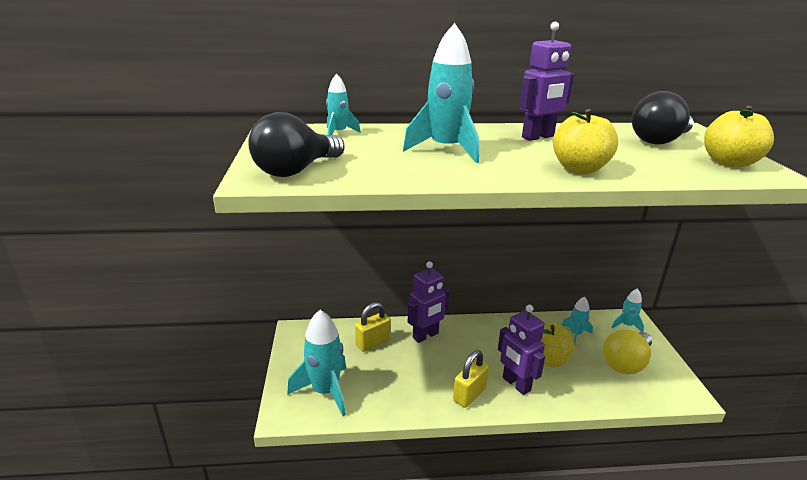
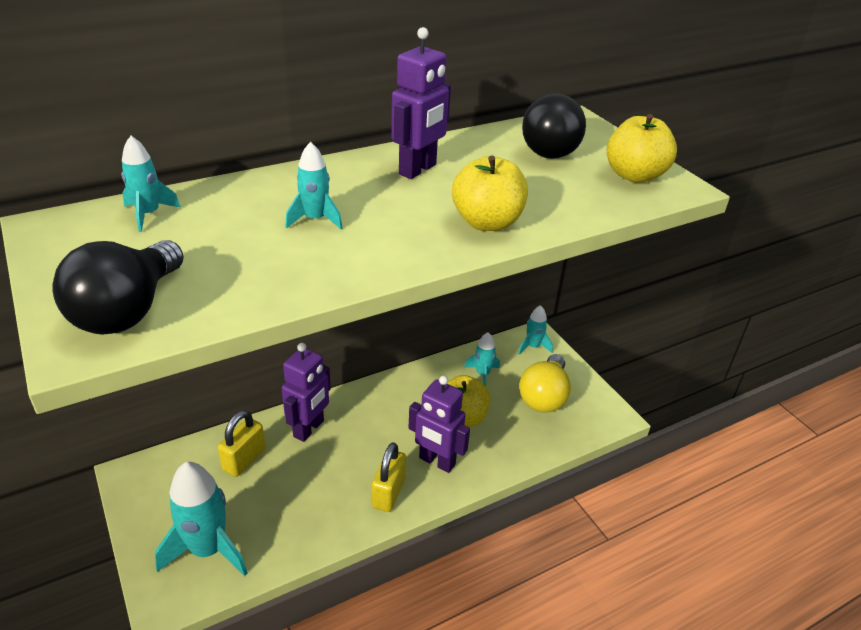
camera: 25 degrees left, 10 degrees up
turquoise rocket [403,23,479,163] -> turquoise rocket [286,142,342,229], size x0.53

